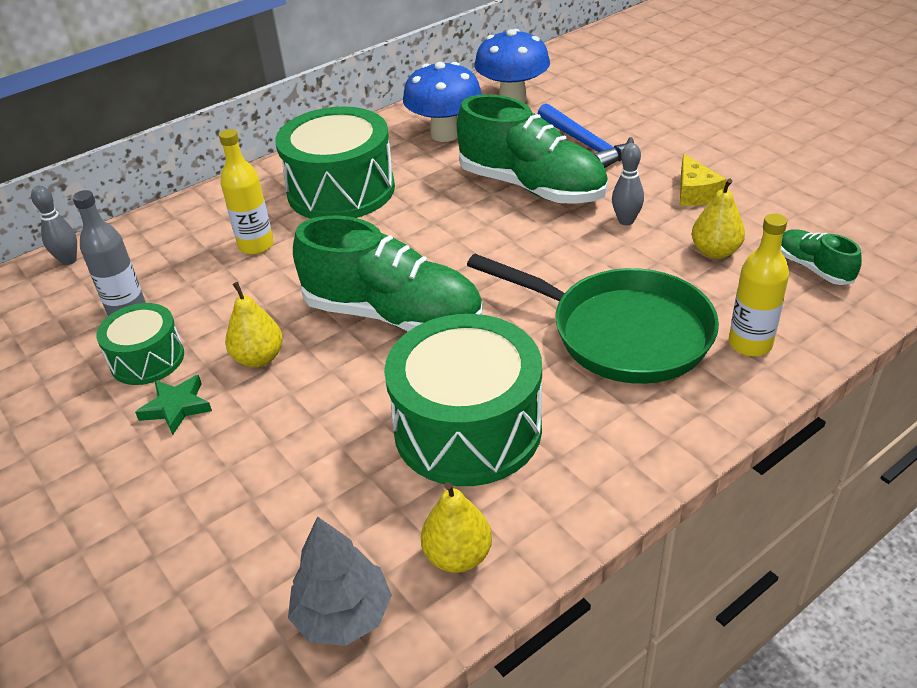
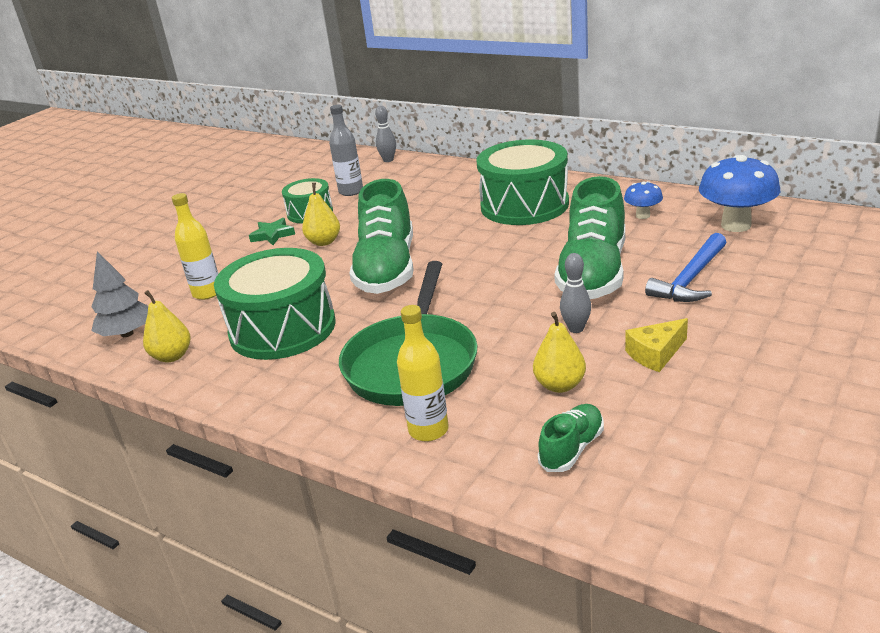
camera: 70 degrees right, 10 degrees down
yellow bottle [219,129,274,255] -> yellow bottle moved to [172,193,218,300]
blue mushroom [403,62,482,142] -> blue mushroom [624,181,663,219], size x0.52

